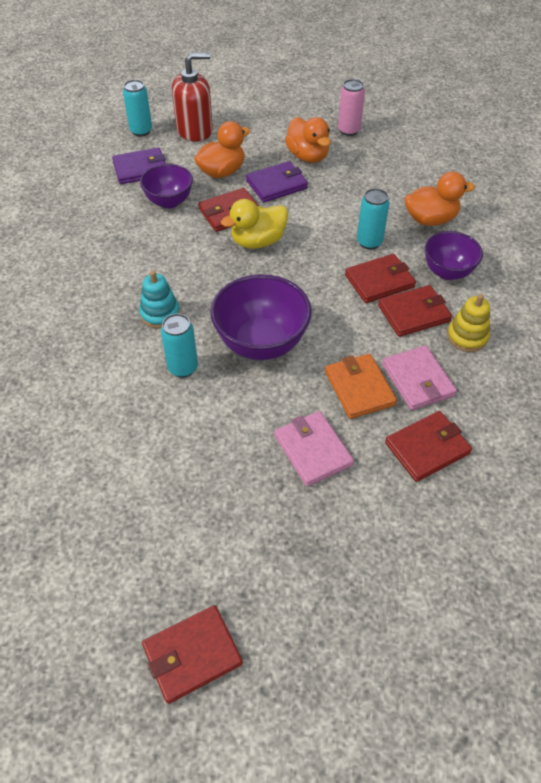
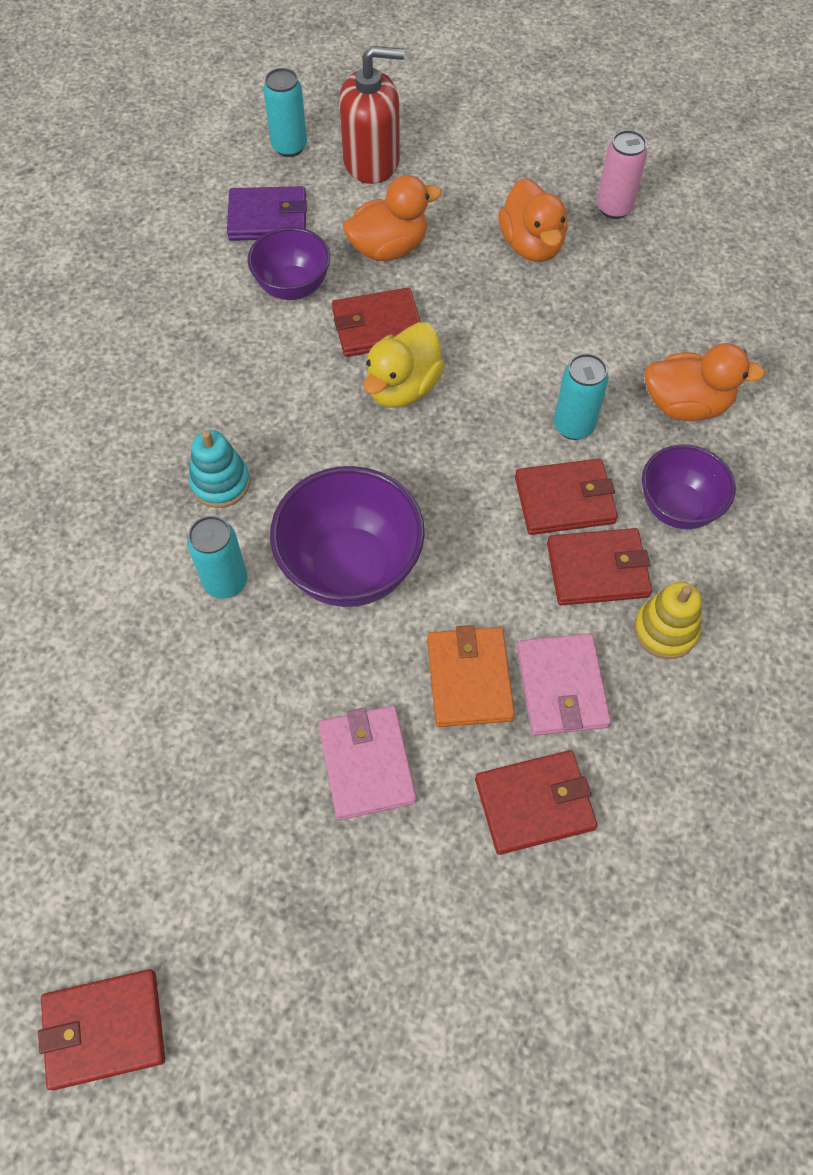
camera: 15 degrees right, 10 degrees up
yellow duck [221,199,288,249] -> yellow duck turned 45 degrees counterclockwise [364,322,445,408]
purple wallet [246,161,308,202] -> none

